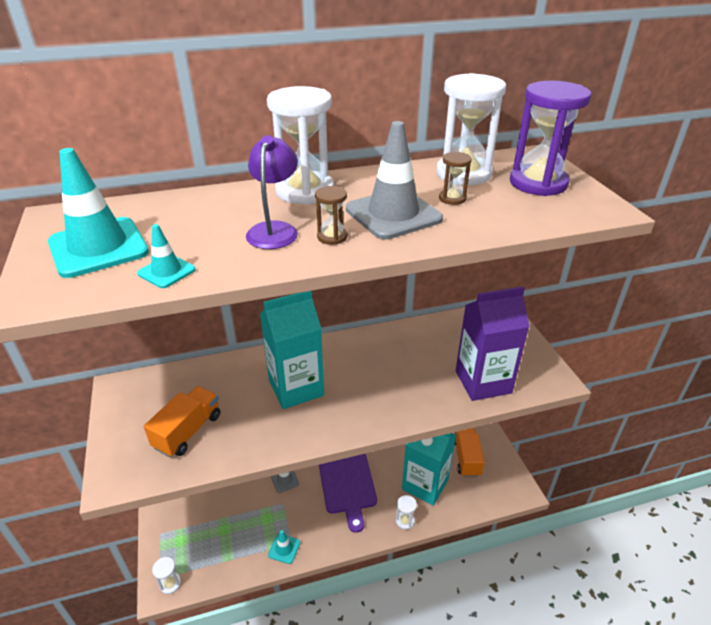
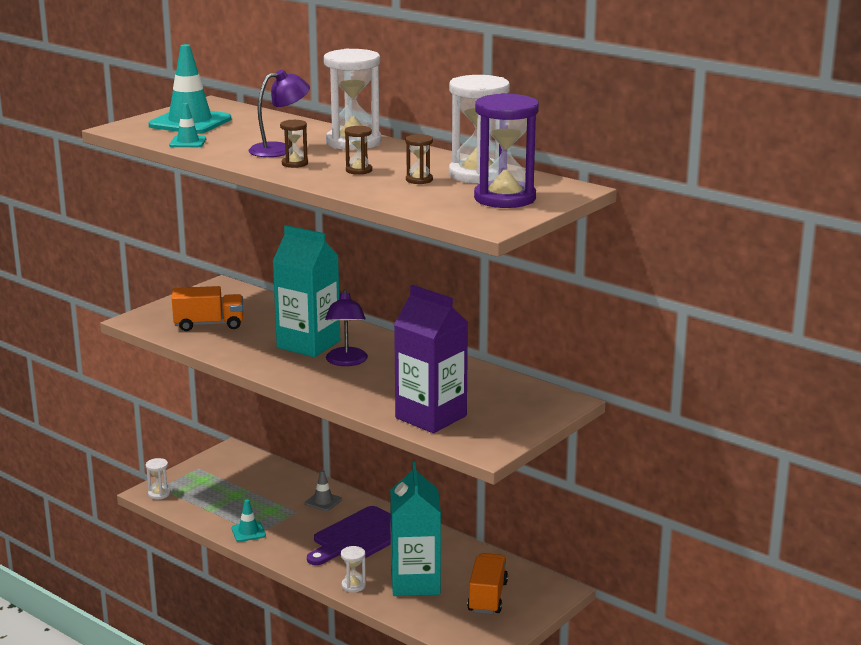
camera: 55 degrees right, 15 degrees down
grey traffic cone [346,121,443,239] -> brown hourglass [345,126,372,175]
orange truck [455,428,485,477] -> orange truck turned 45 degrees counterclockwise [467,553,508,614]
none -> purple lamp [325,289,368,366]

